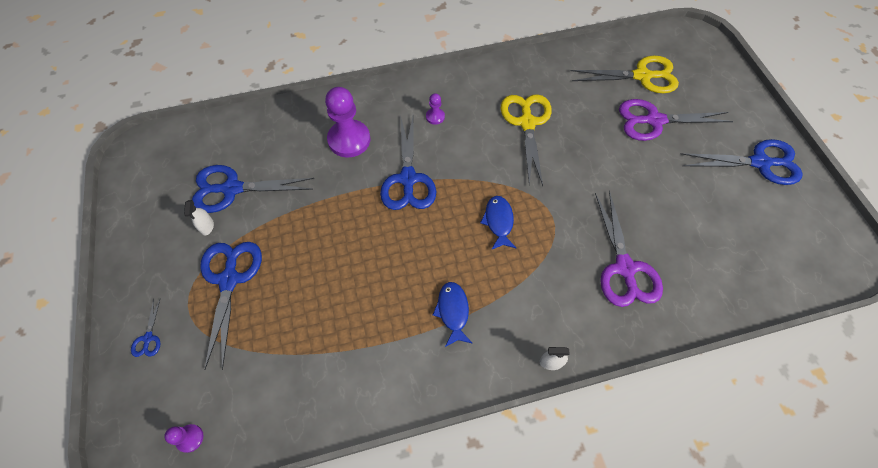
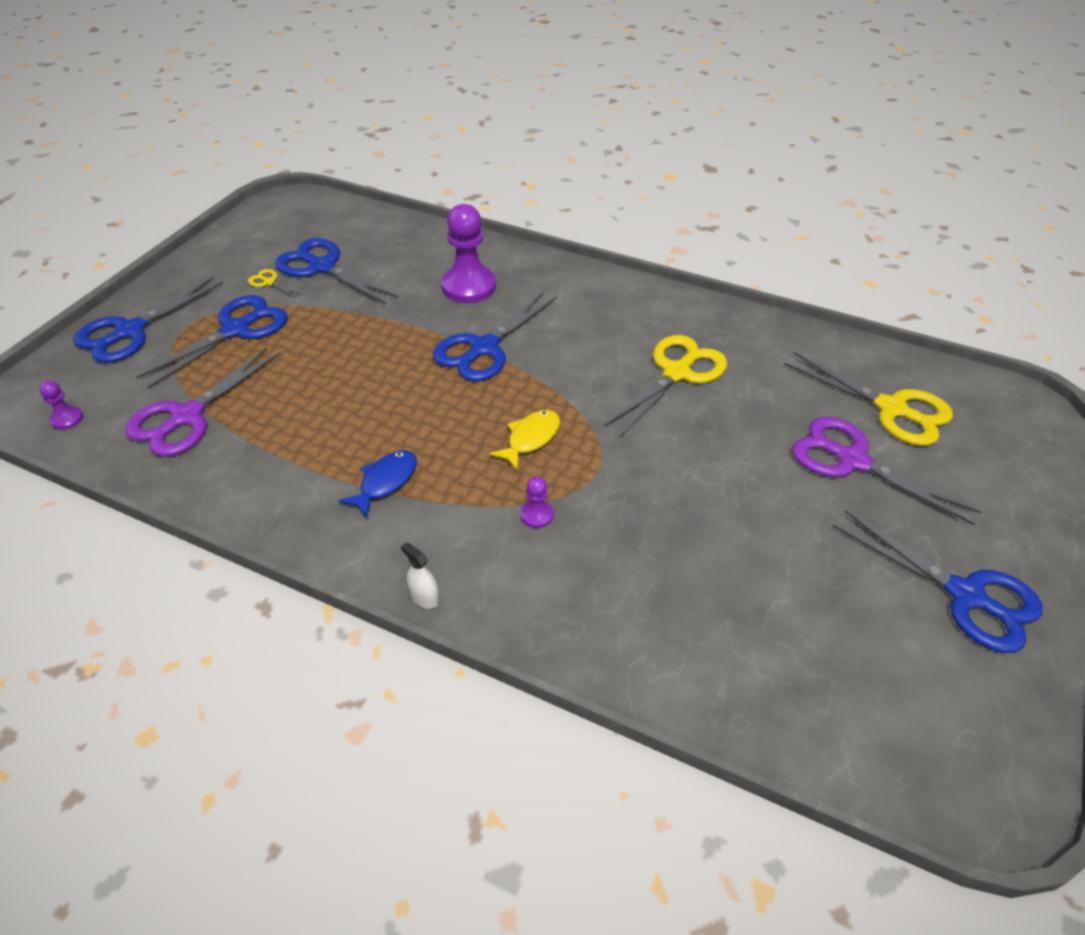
camera: 40 degrees right, 15 degrees down
blue scissors [131,299,160,357] -> blue scissors [73,277,223,363], size x2.28
white spray bottle [184,200,214,236] -> yellow scissors [248,269,302,298]
purple pawn [426,93,445,125] -> purple pawn moved to [520,476,553,528]
blue fish [480,196,516,250] -> yellow fish [489,410,560,470]
purple scissors [595,191,663,307] -> purple scissors moved to [125,348,280,457]

